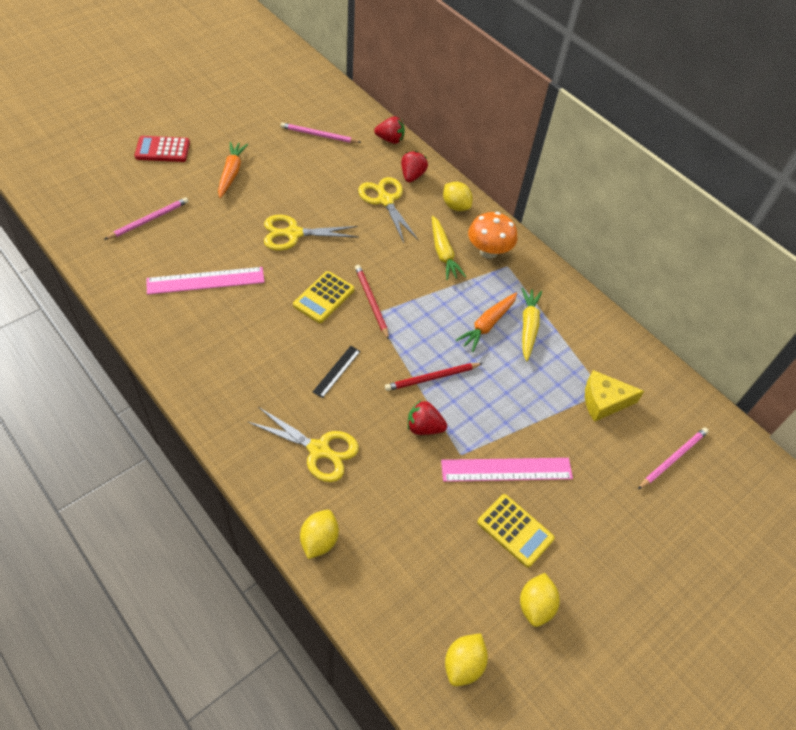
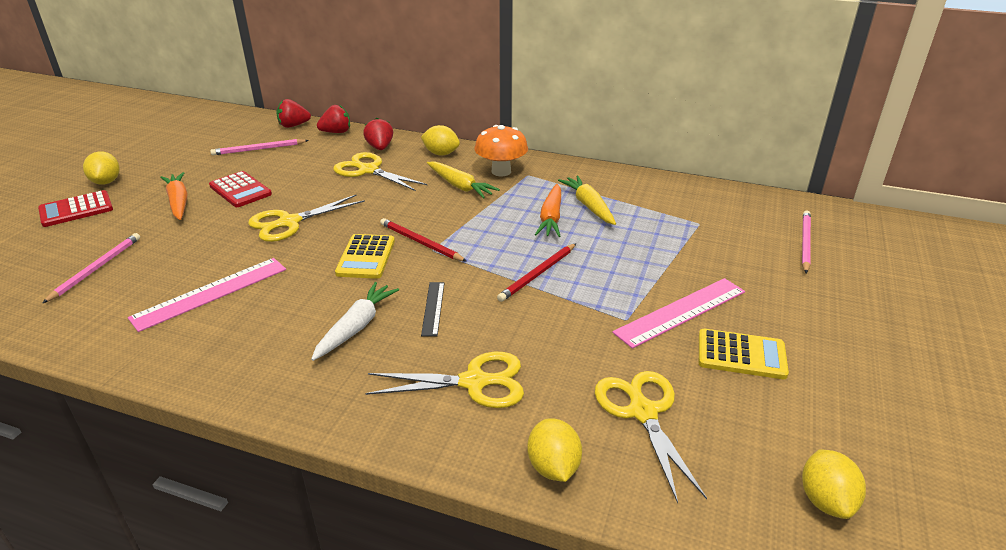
camera: 25 degrees left, 20 degrees down
red strawberry [408,400,447,435] -> red strawberry moved to [276,99,311,128]
yellow lemon [520,573,560,627] -> yellow lemon moved to [83,151,120,185]
yellow cheese [585,370,644,422] -> none
none -> red calculator [209,171,272,207]
none -> white carrot [311,282,399,361]
none -> yellow scissors [595,371,707,503]

